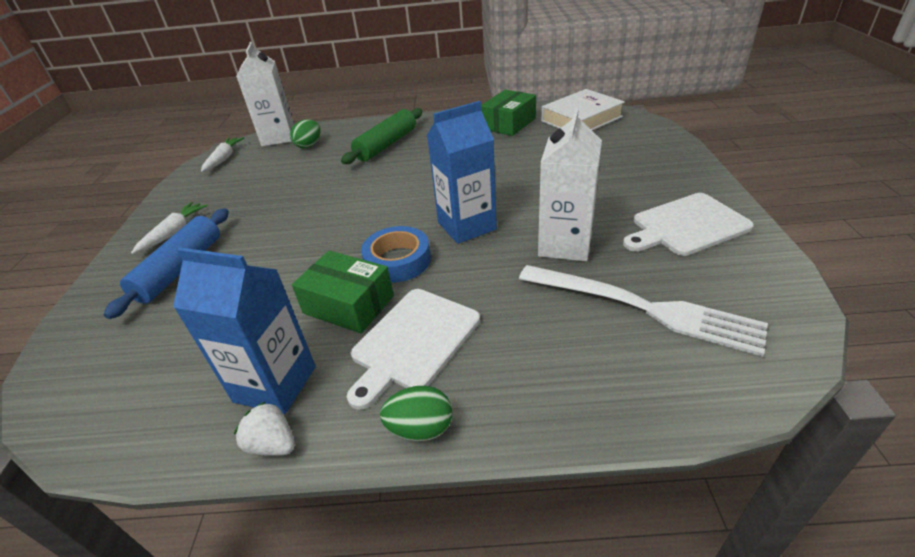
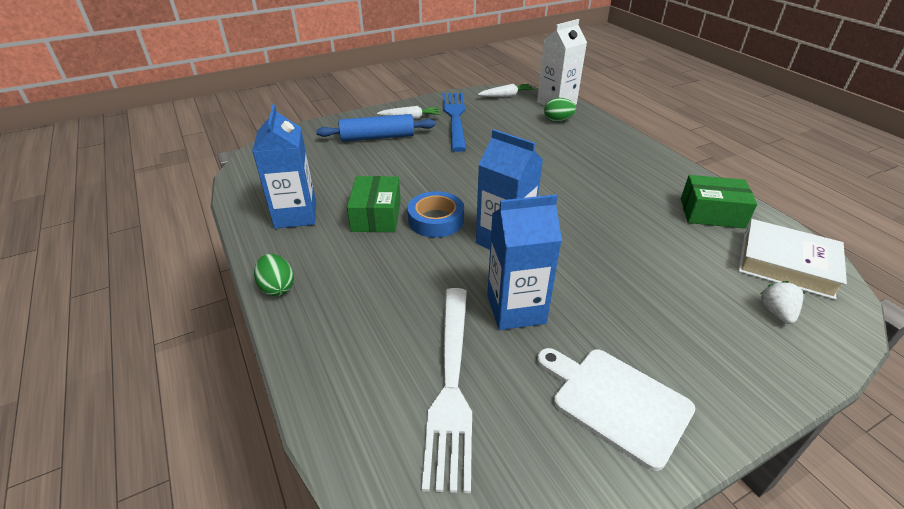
camera: 60 degrees right, 0 degrees up
white strawberry [234,401,295,456] -> white strawberry moved to [761,281,803,324]
green rolling pin [341,108,422,164] -> none
white cutting board [347,289,480,410] -> none
white carton [538,108,602,262] -> blue carton [487,194,562,330]
none -> blue fork [443,93,466,152]

